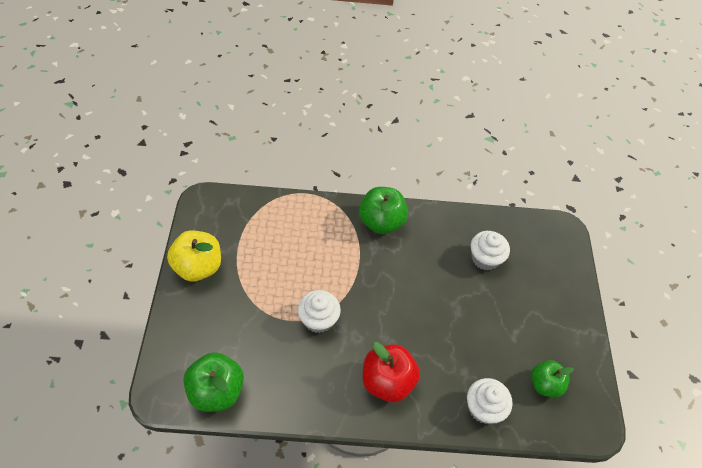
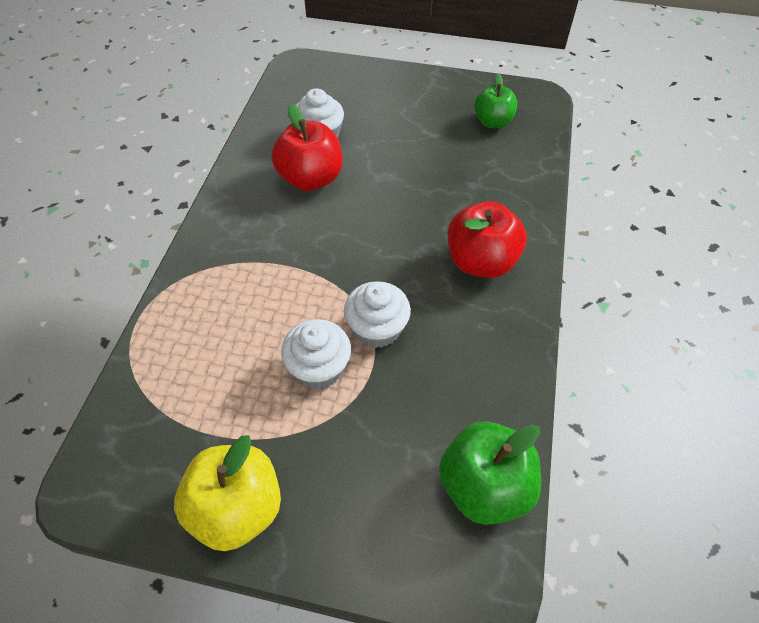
camera: 75 degrees left, 0 degrees up
green apple [359,187,408,234] -> none
white cupcake [467,378,513,424] -> white cupcake moved to [281,319,351,389]
none -> red apple [272,104,342,191]

